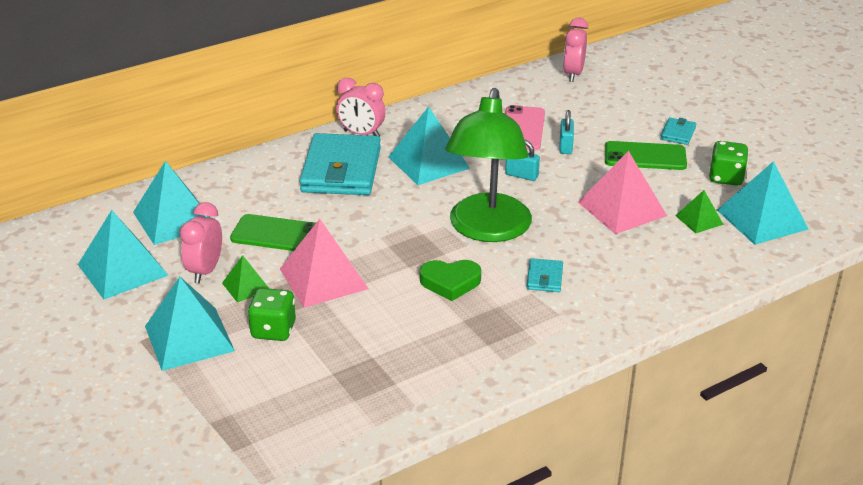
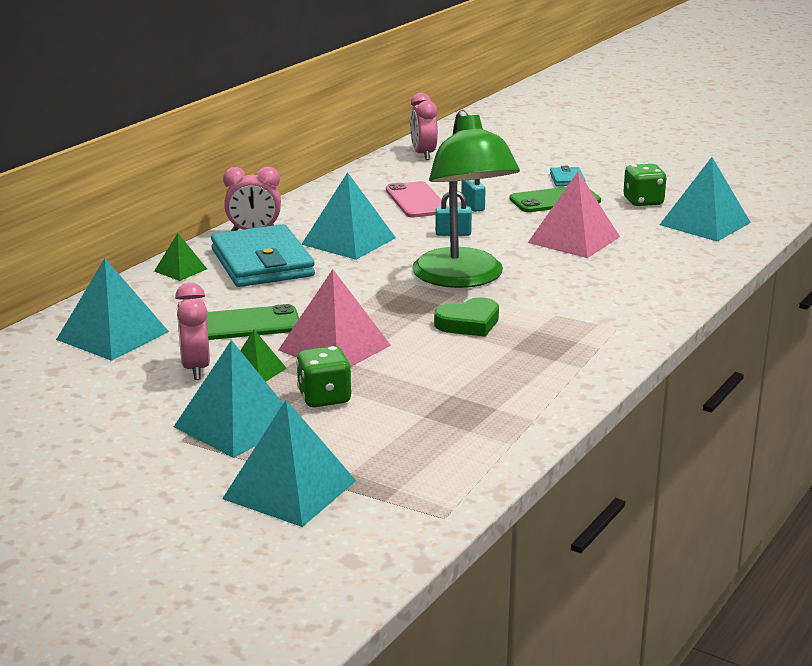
camera: 25 degrees left, 10 degrees down
turquoise pyramid [78,210,169,299] -> turquoise pyramid moved to [222,400,356,527]
turquoise wallet [526,258,563,292] -> none
green pyramid [675,190,724,233] -> green pyramid moved to [154,233,207,281]

